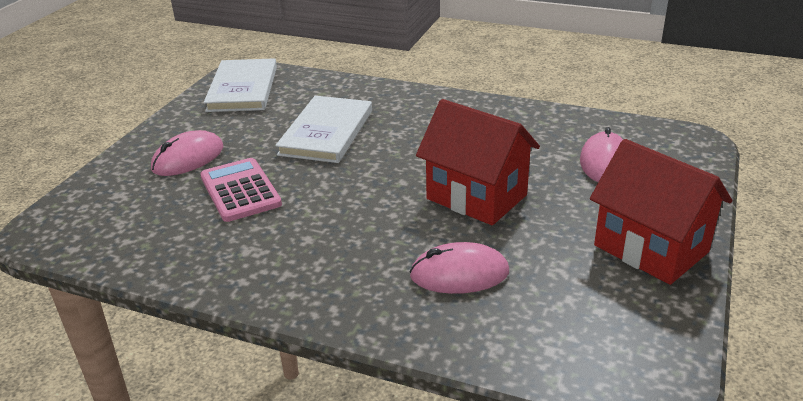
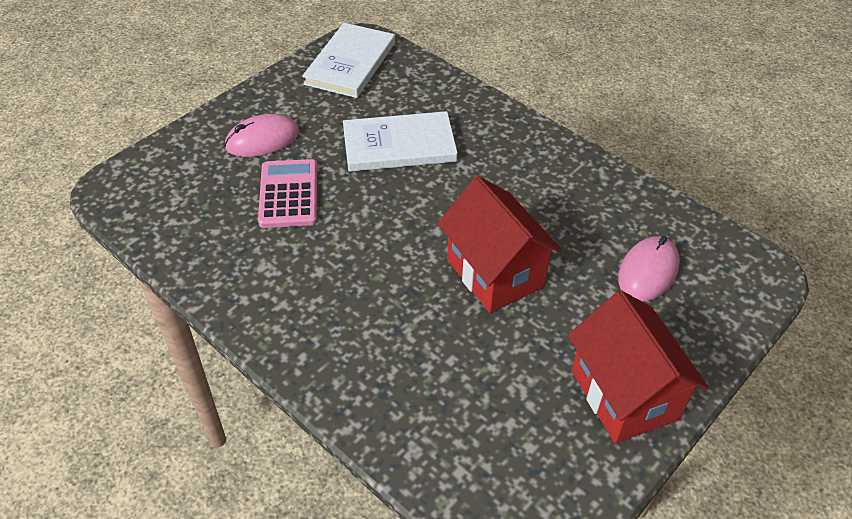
camera: 20 degrees right, 15 degrees up
white book [275,96,372,163] -> white book turned 45 degrees clockwise [343,111,458,172]
pink mouse [410,242,509,294] -> none

